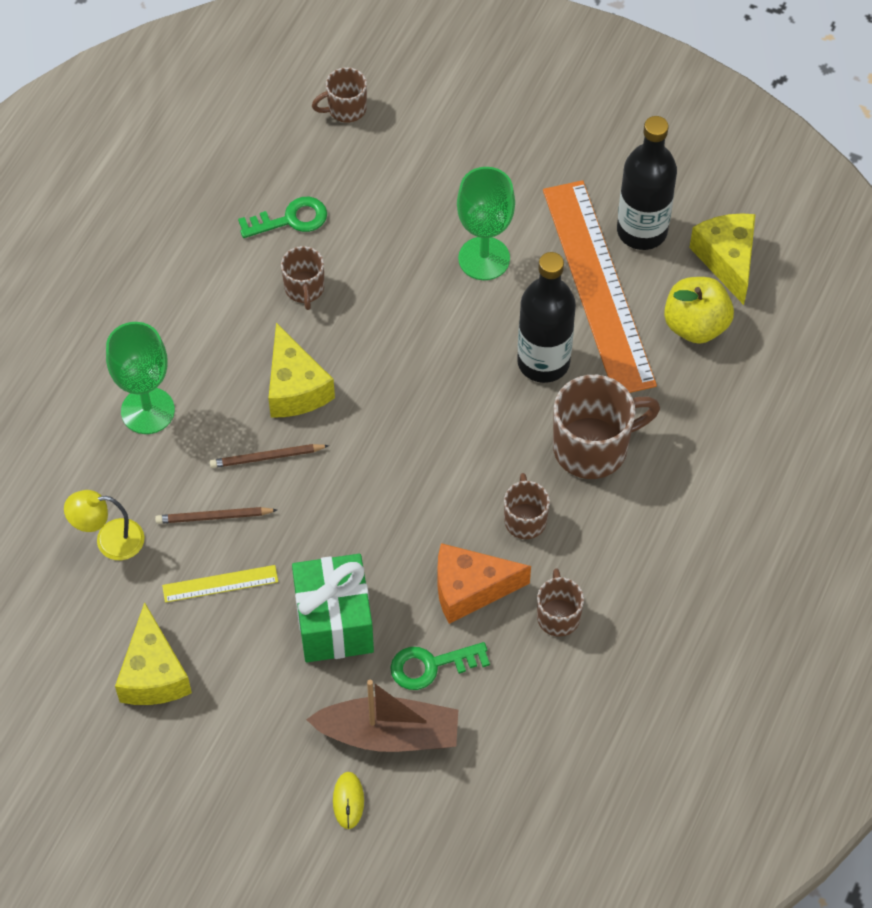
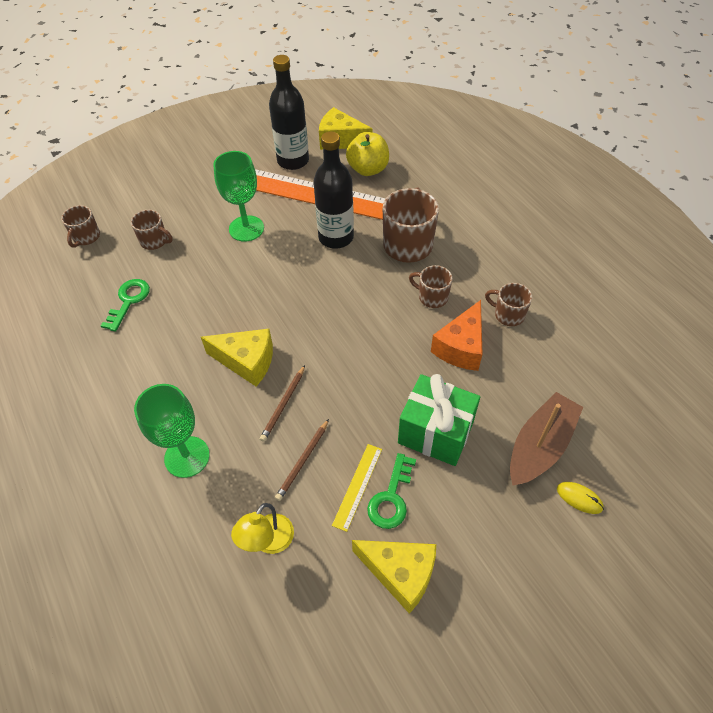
camera: 55 degrees left, 5 degrees down
brown mug [281,246,324,310] -> brown mug moved to [131,210,173,250]
green key [390,642,490,690] -> green key moved to [367,453,416,529]

